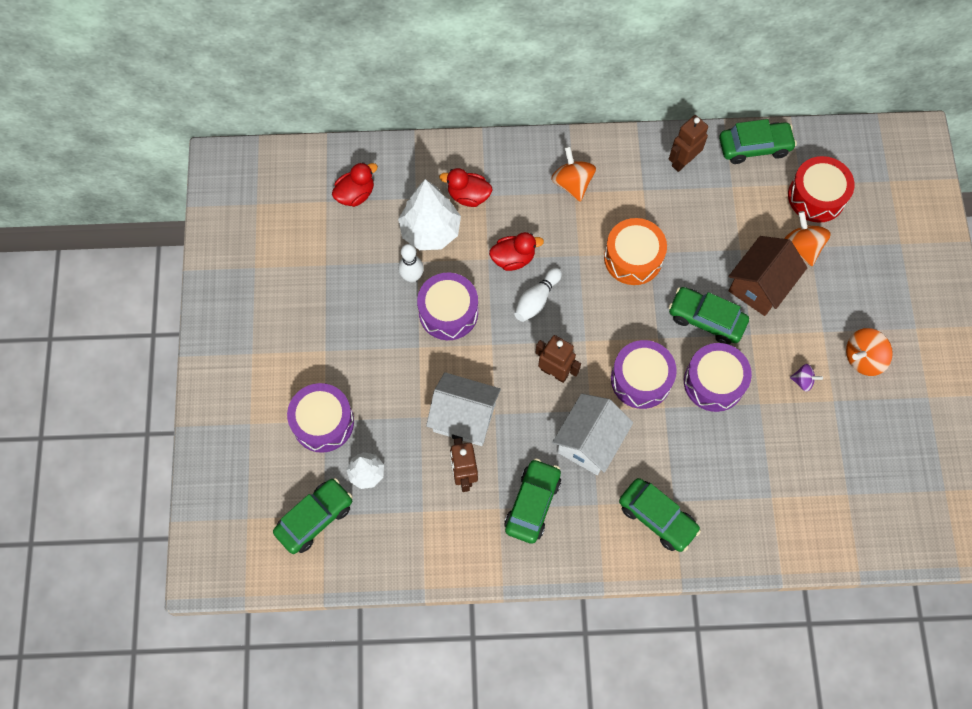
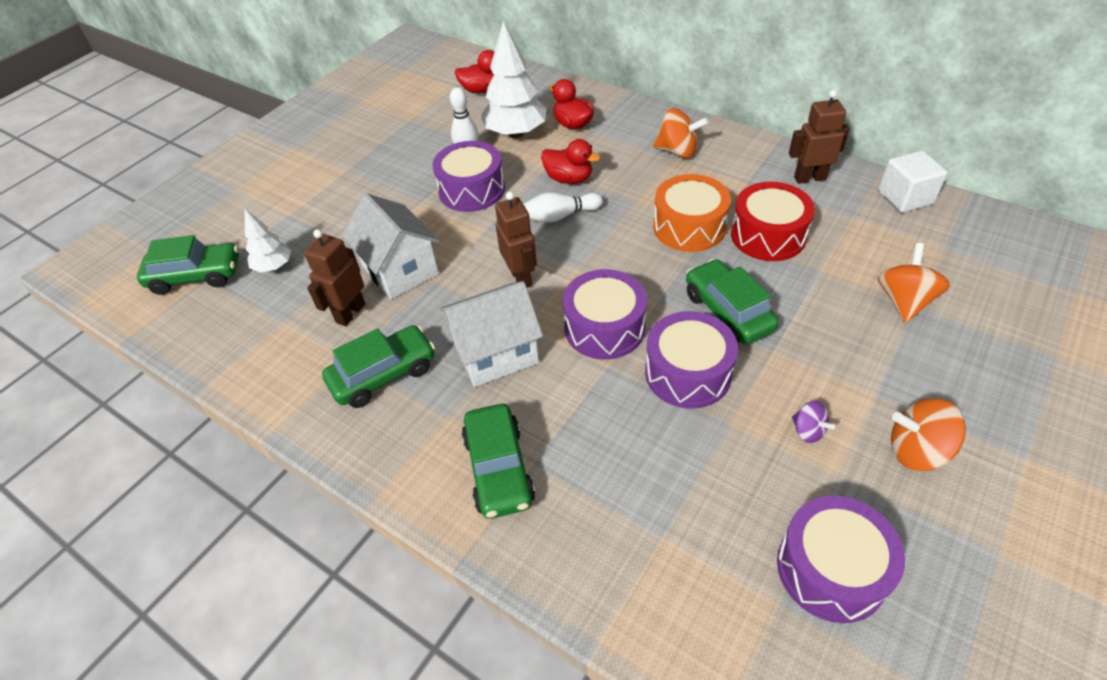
camera: 40 degrees right, 20 degrees down
purple drum [287,383,354,453] -> purple drum moved to [777,496,905,623]
orange spinning top [551,146,596,202] -> orange spinning top turned 90 degrees clockwise [653,108,709,159]
green car [719,119,797,164] -> white cube [878,150,948,213]
brown house [728,236,807,316] -> none
red drum [788,156,854,223] -> red drum moved to [731,182,815,261]

